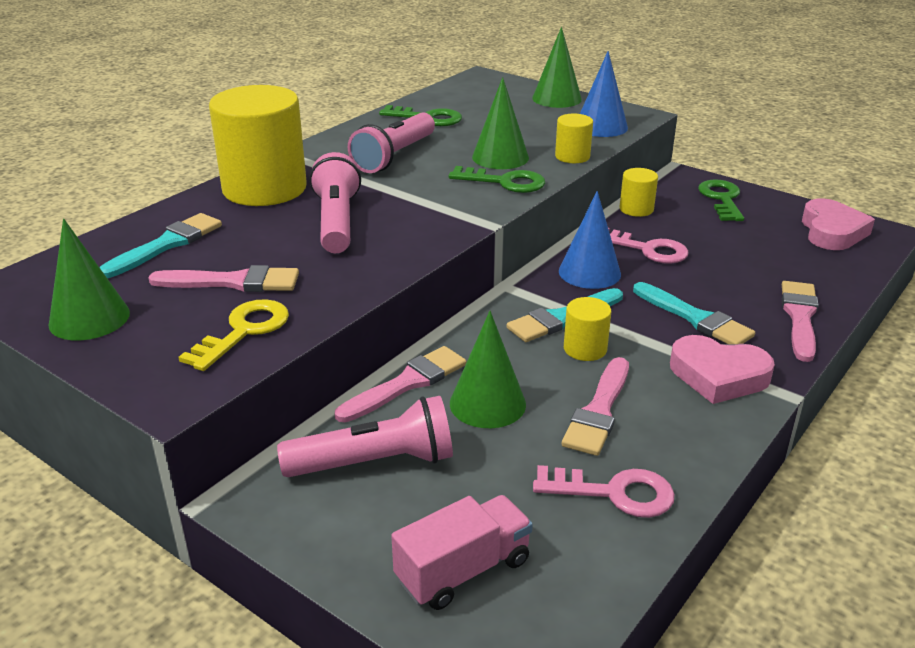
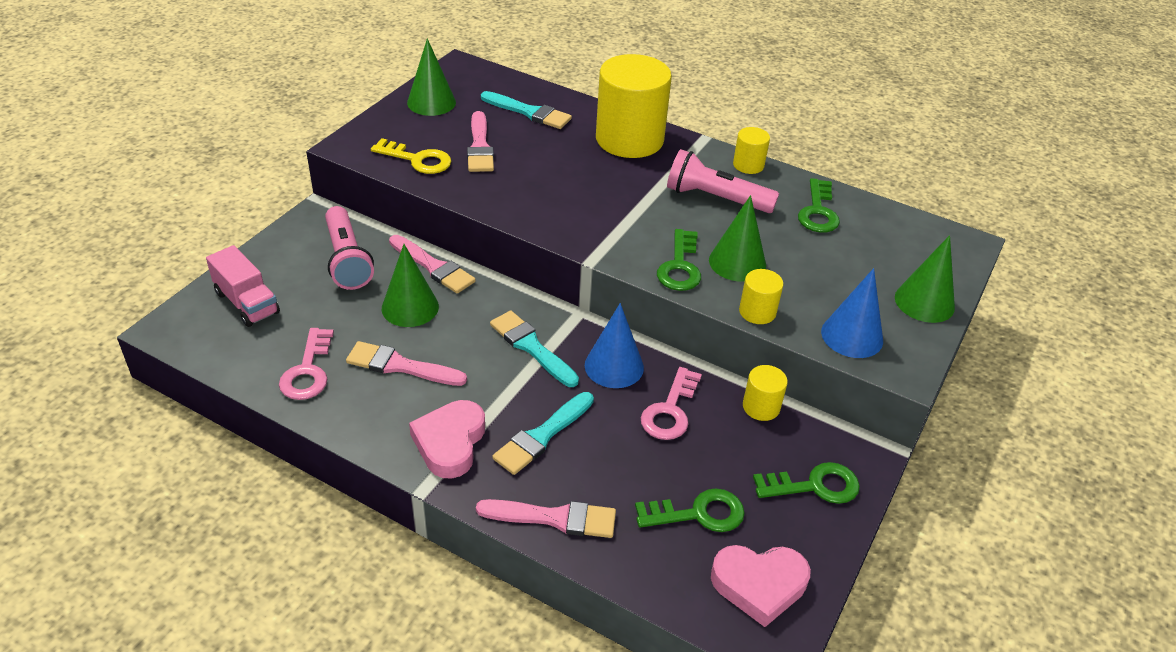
camera: 80 degrees right, 10 degrees up
pink flashlight [309,152,361,253] -> none
yellow cylinder [564,297,611,361] -> yellow cylinder moved to [733,127,770,174]
none -> green key [635,488,745,532]

